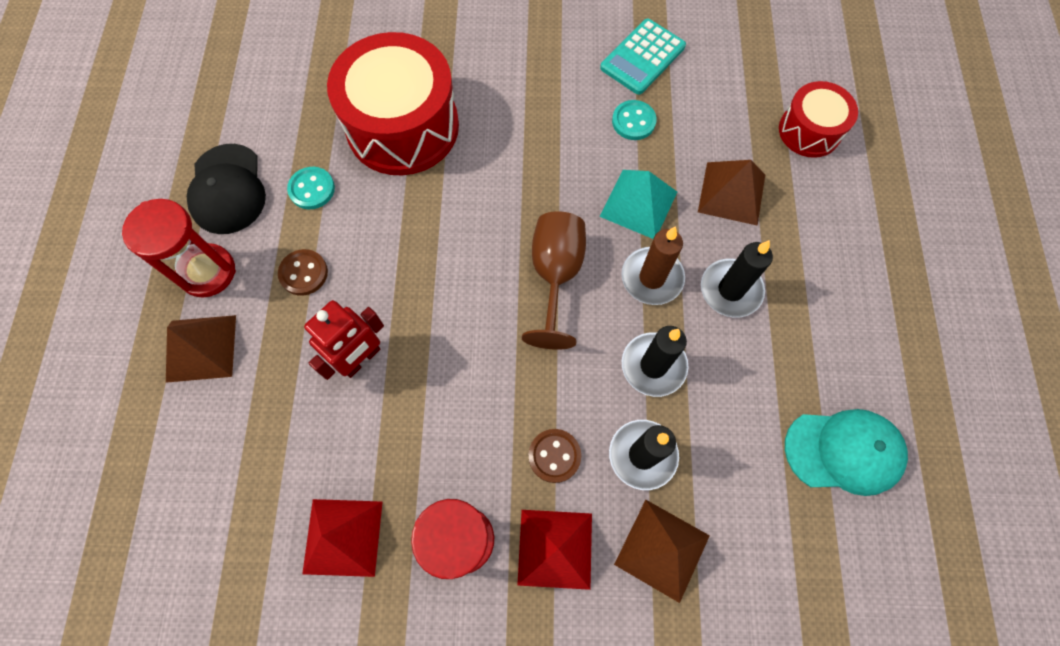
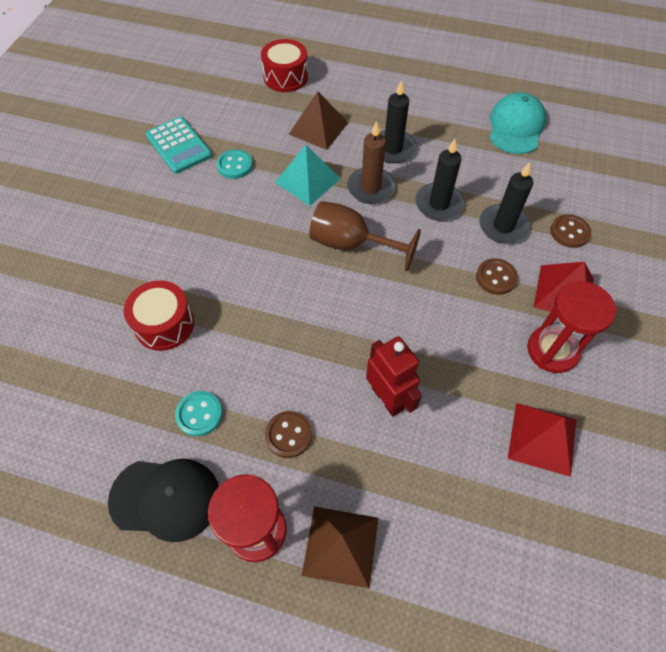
camera: 75 degrees left, 10 degrees down
red drum [327,32,459,175] -> red drum [124,280,194,351], size x0.55
brown pyramid [614,500,710,603] -> brown button [551,214,591,248]

